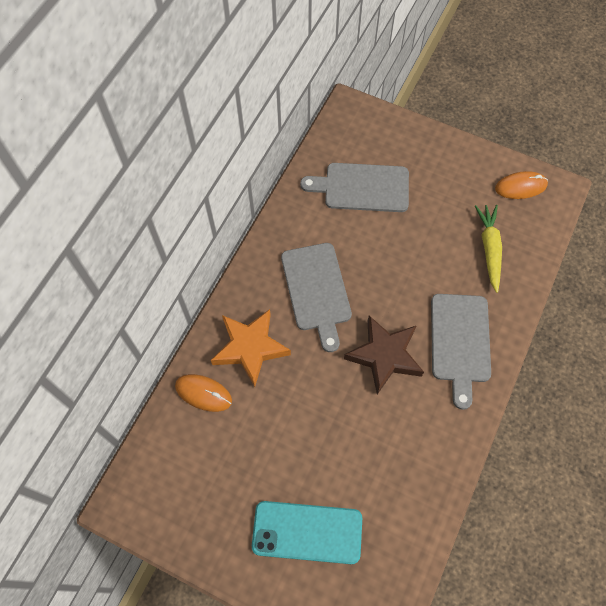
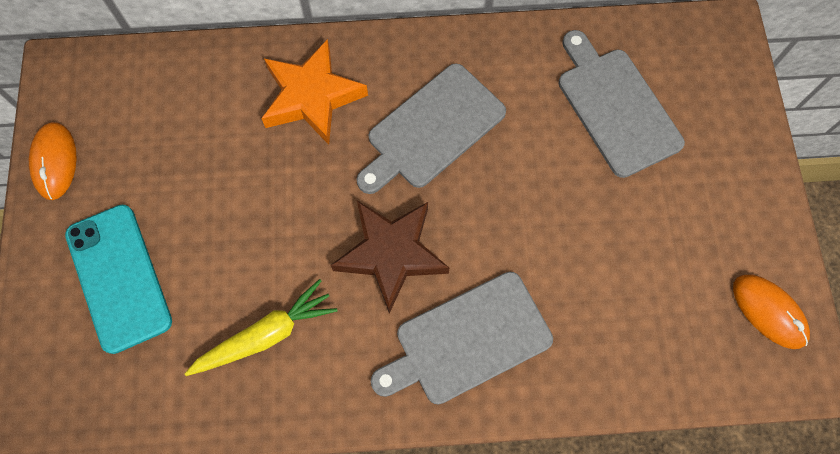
camera: 60 degrees right, 5 degrees up
orange mouse [175,374,232,412] -> orange mouse moved to [29,122,77,200]
yellow carrot [475,205,502,293] -> yellow carrot moved to [184,279,337,376]

